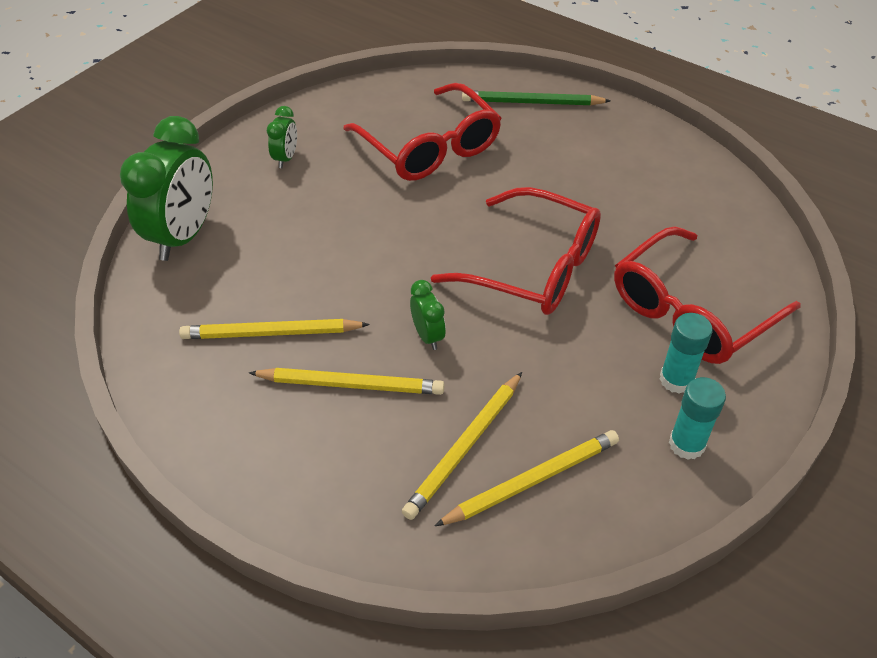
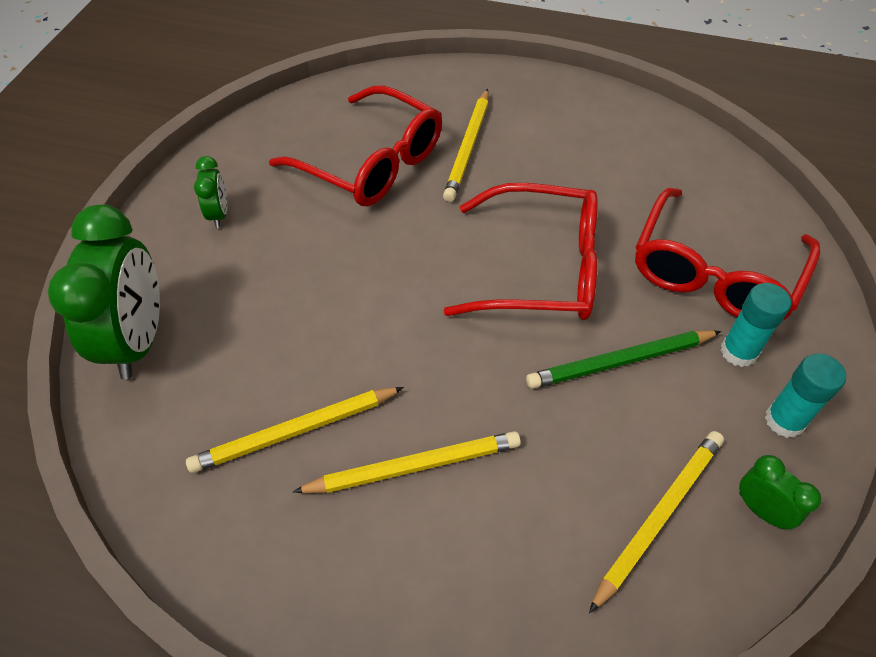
camera: 20 degrees left, 5 degrees up
yellow pencil [402,372,522,520] -> yellow pencil moved to [443,89,489,202]
green clock [410,280,446,350] -> green clock moved to [739,455,821,530]
green pencil [462,90,611,105] -> green pencil moved to [526,330,722,389]

